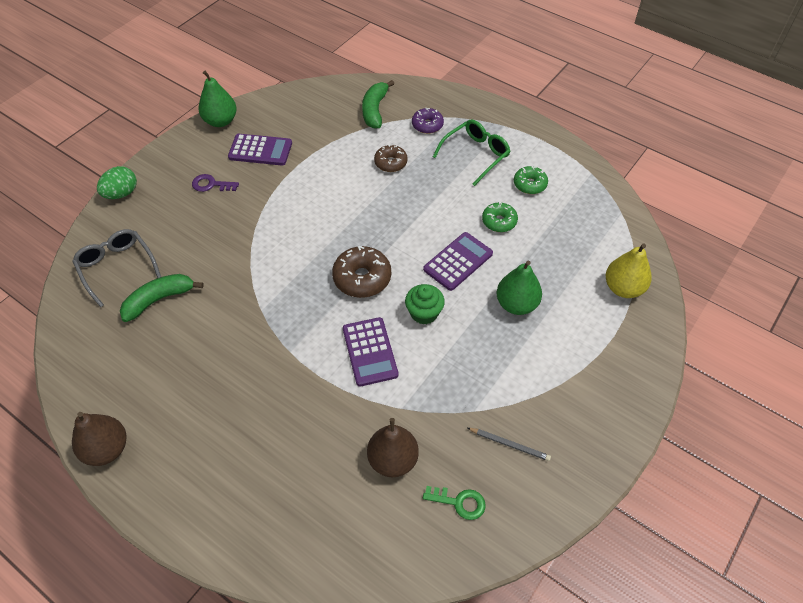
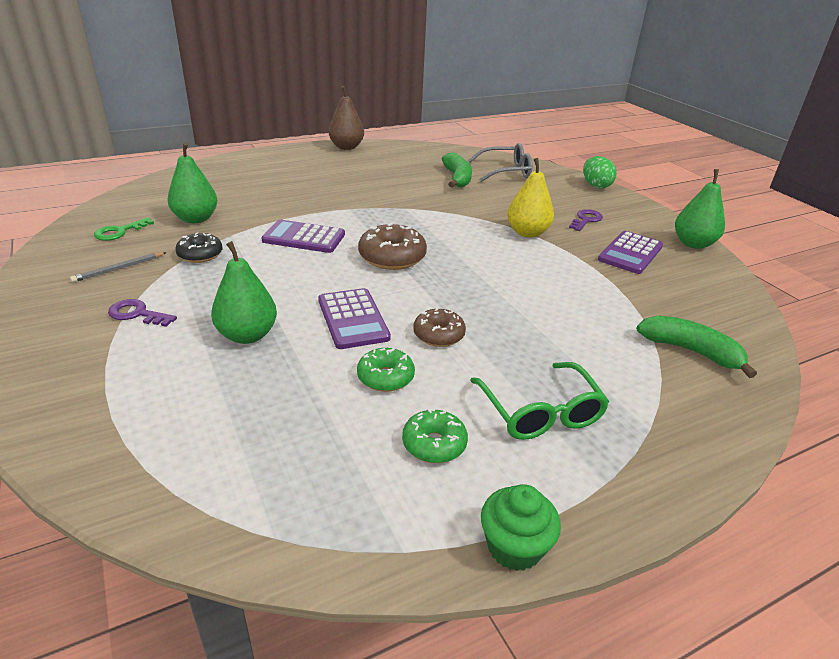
camera: 115 degrees right, 20 degrees down
brown pear [367,418,419,477] -> green pear [168,142,217,223]
brown donut [374,145,408,172] -> brown donut moved to [413,308,466,347]
green cupcake [405,284,445,325] -> green cupcake moved to [481,484,561,571]
purple donut [412,108,444,134] -> none
yellow pear [606,244,652,298] -> yellow pear moved to [507,158,554,238]
none -> purple key [108,299,177,327]
none -> black donut [175,232,222,263]

